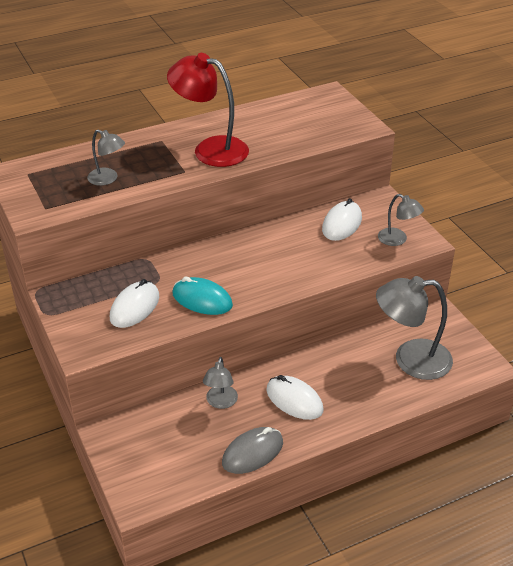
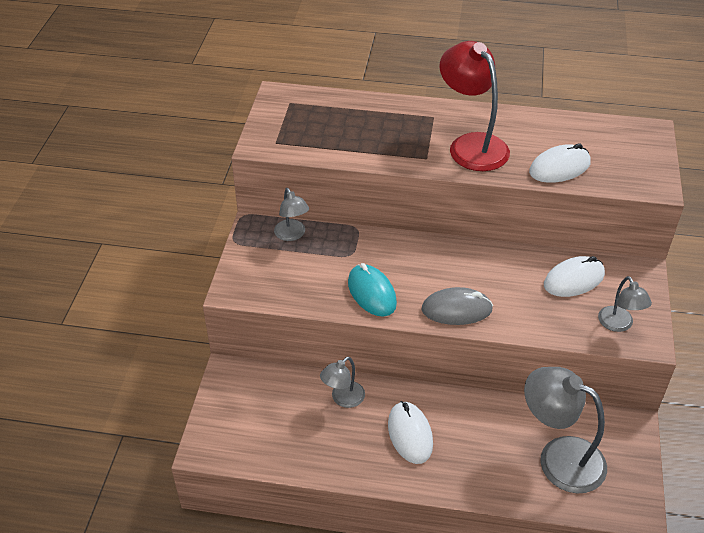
camera: 35 degrees right, 5 degrees up
grey lamp [87,129,125,186] -> grey lamp moved to [274,188,309,241]
white mouse [110,279,159,328] -> white mouse moved to [529,143,590,183]
grey mouse [222,427,283,474] -> grey mouse moved to [421,287,493,325]

